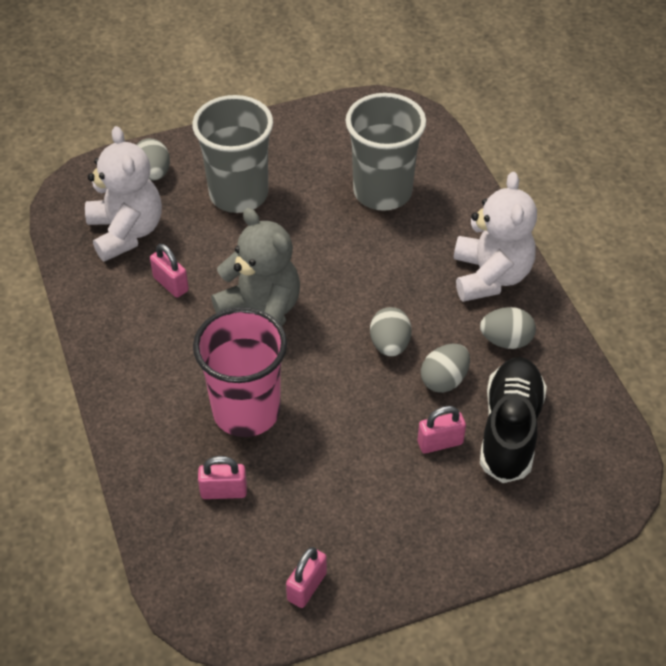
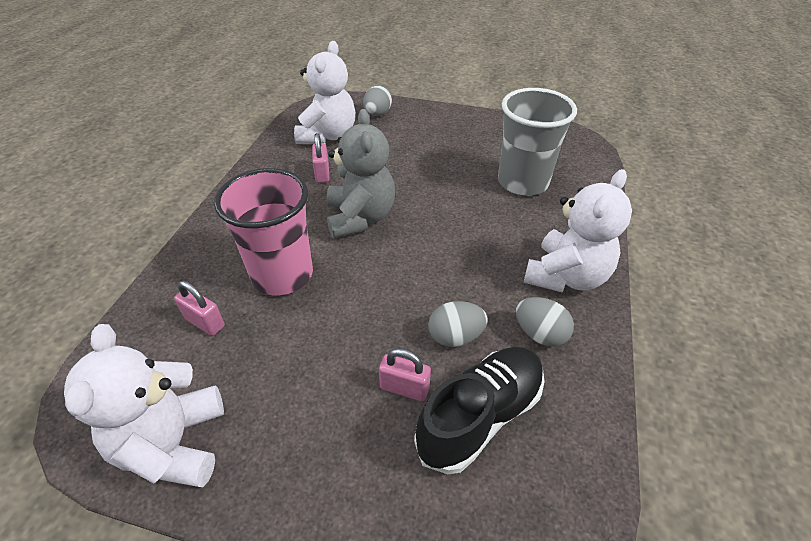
camera: 35 degrees right, 5 degrees down
grey cup [192,95,273,213] -> none
pink padlock [286,547,327,608] -> white teddy bear [64,324,224,487]
grey egg [370,307,412,357] -> none

